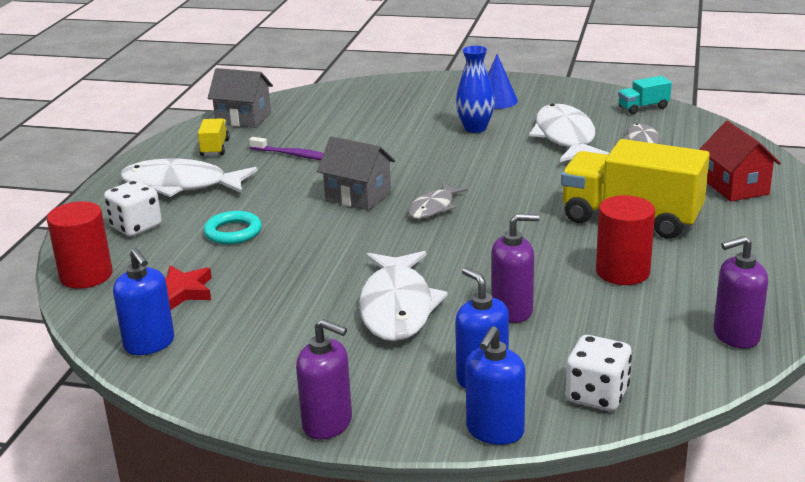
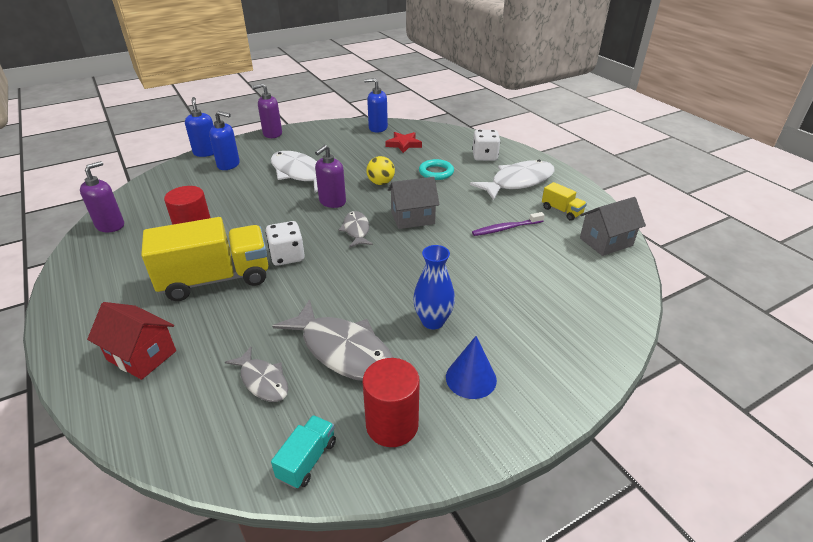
camera: 135 degrees right, 10 degrees up
red cylinder [47,201,113,289] -> red cylinder moved to [363,358,420,447]
purple soap dispenser [491,214,539,323] -> purple soap dispenser moved to [315,145,346,208]
white fish [529,104,609,162] -> grey fish [272,299,393,381]
white dice [566,335,632,411] -> white dice moved to [266,221,305,266]
none -> yellow ball [366,156,395,185]

